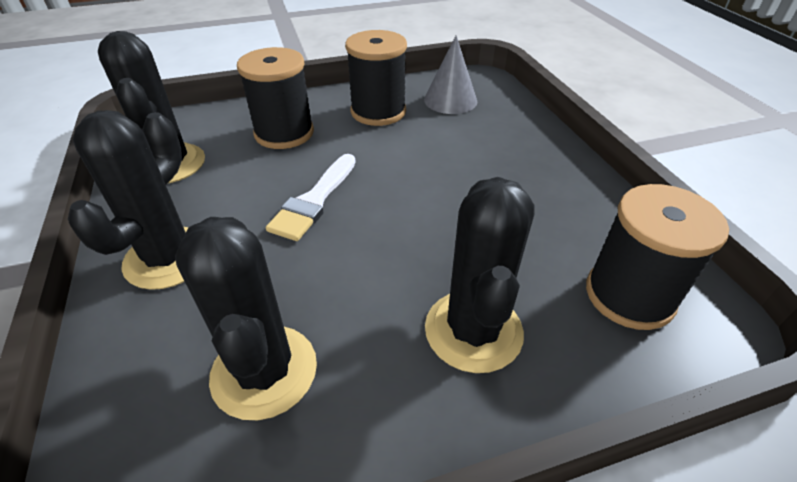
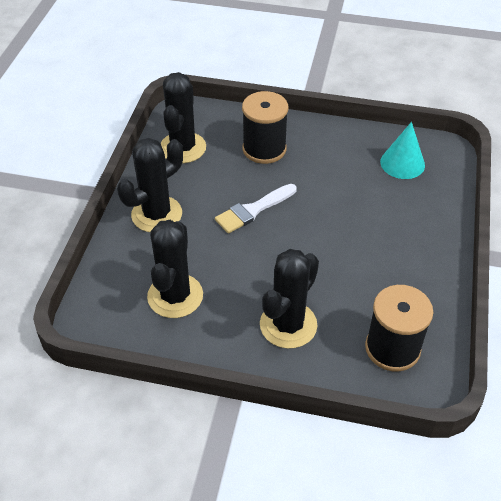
camera: 30 degrees right, 5 degrees up
black spool [345,30,407,126] -> none
grey cone [424,35,477,114] -> turquoise cone [380,122,425,179]

